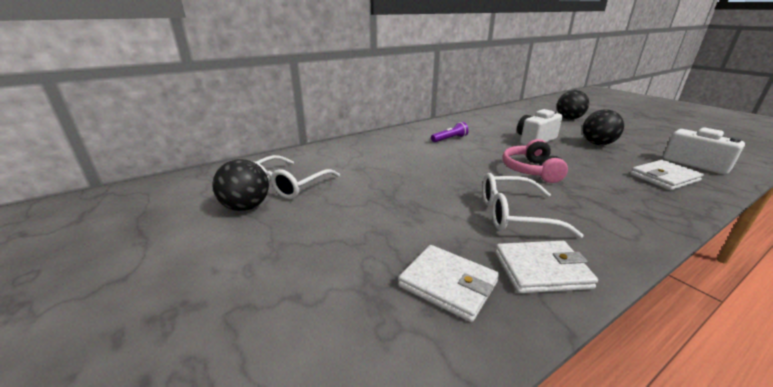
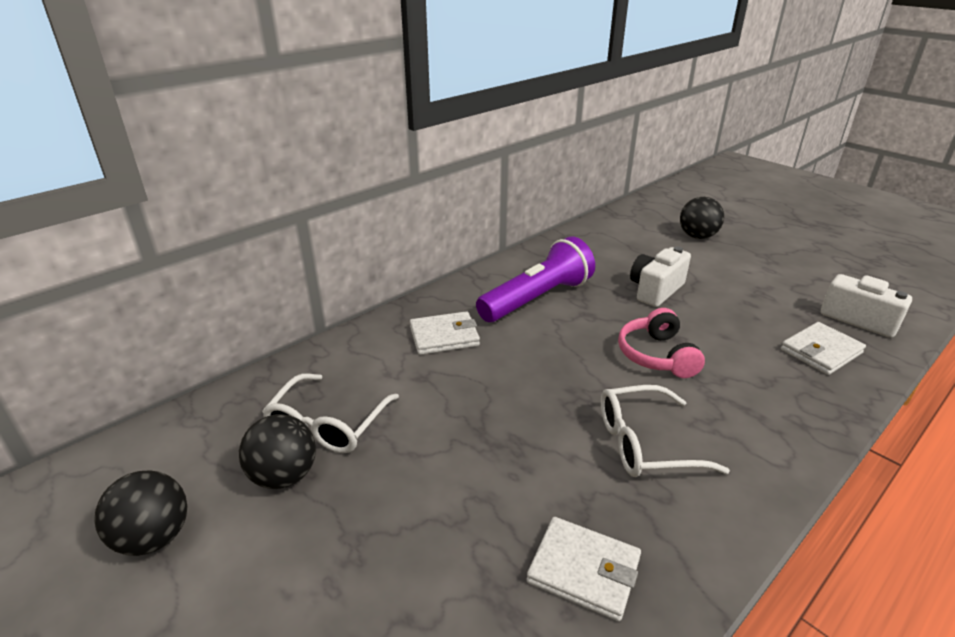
camera: 10 degrees left, 5 degrees up
purple flashlight [431,122,469,142] -> purple flashlight [476,236,595,322], size x2.25
white wallet [495,241,598,293] -> white wallet moved to [410,311,480,355]
black ball [583,109,624,145] -> black ball moved to [94,470,187,556]

